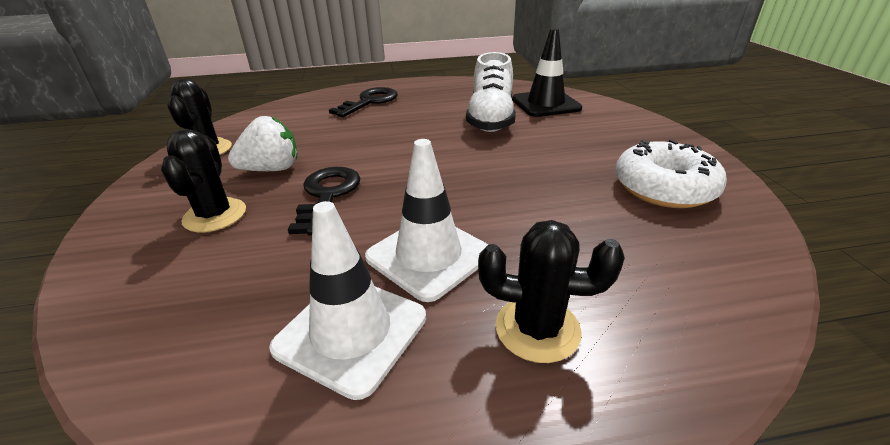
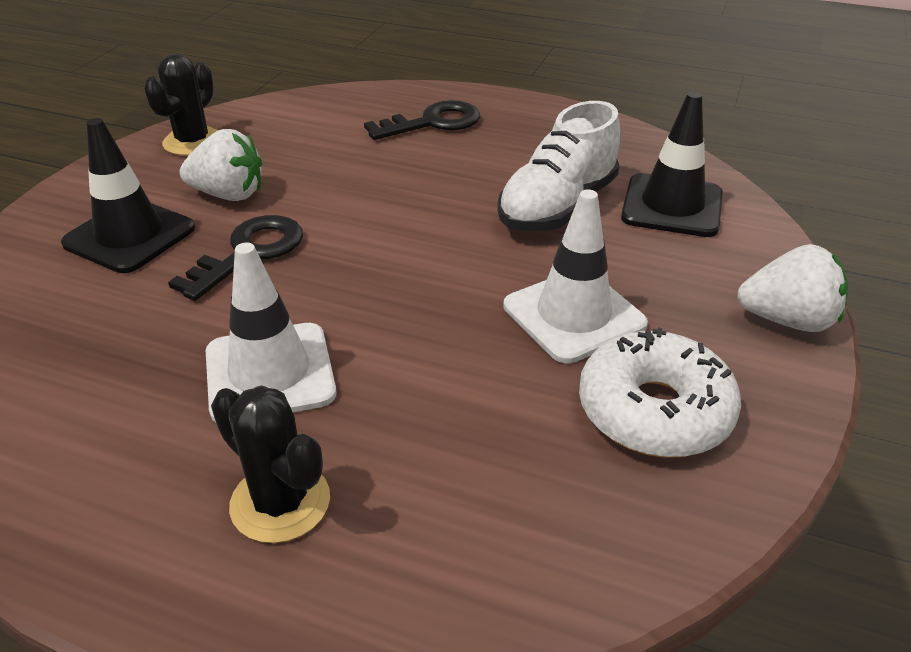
camera: 30 degrees right, 5 degrees up
black cactus [161,129,246,232] -> black traffic cone [61,118,195,273]
white traffic cone [269,201,426,400] -> white traffic cone moved to [503,189,648,364]
none -> white strawberry [737,244,848,332]

